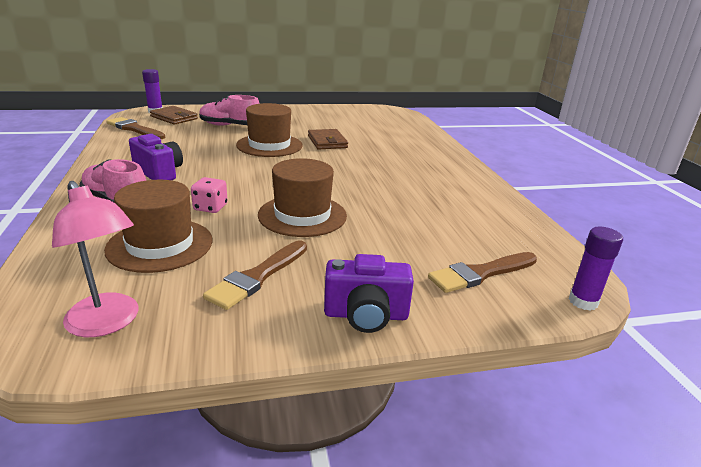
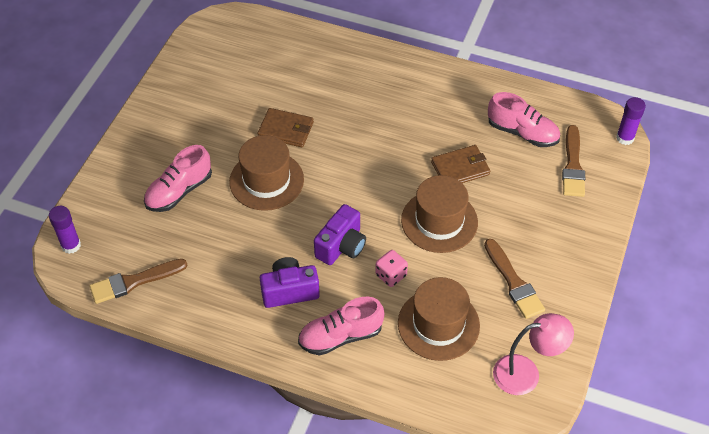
camera: 55 degrees left, 25 degrees up
brown wallet [150,106,198,125] -> brown wallet moved to [431,145,490,183]
purple camera [324,254,414,333] -> purple camera moved to [314,204,366,265]
none -> pink shoe [488,92,560,147]

